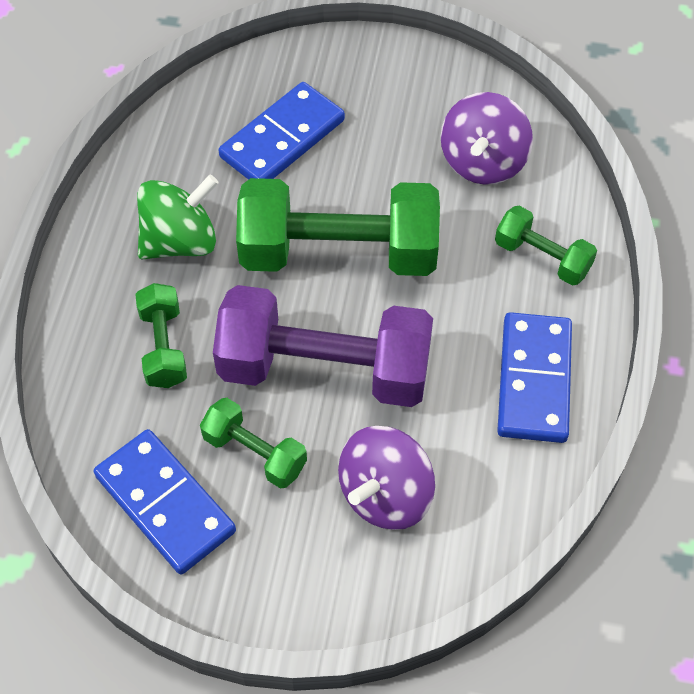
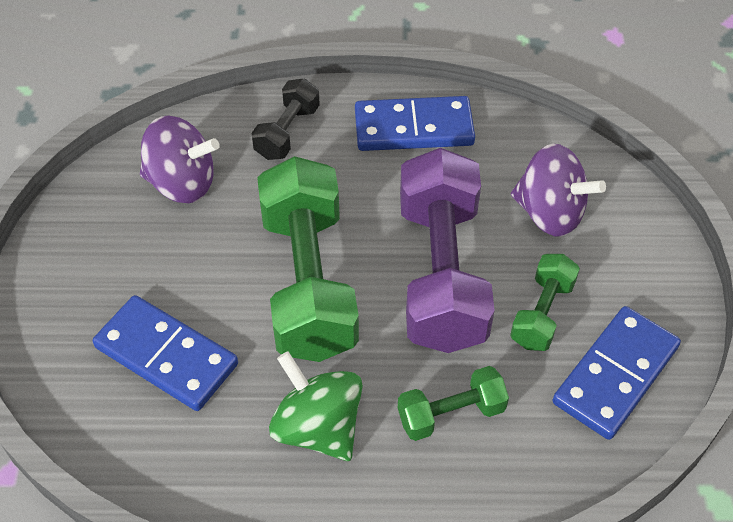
camera: 100 degrees left, 5 degrees down
green dumbbell [495,206,597,285] -> black dumbbell [251,78,320,160]

